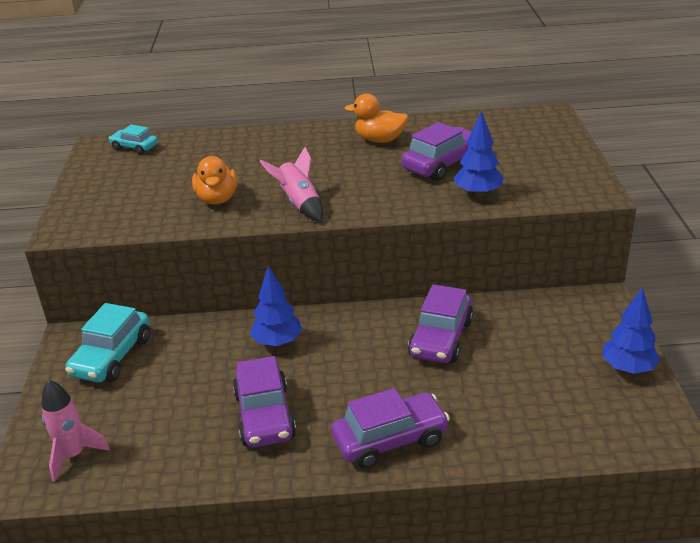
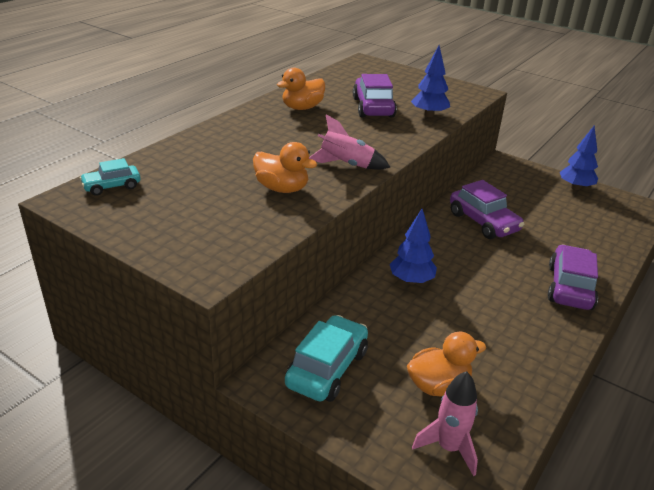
camera: 55 degrees left, 0 degrees up
turquoise car [65,303,150,382] -> turquoise car turned 120 degrees counterclockwise [285,315,368,402]
purple car [233,356,296,447] -> none
none -> orange duck [407,332,486,397]

